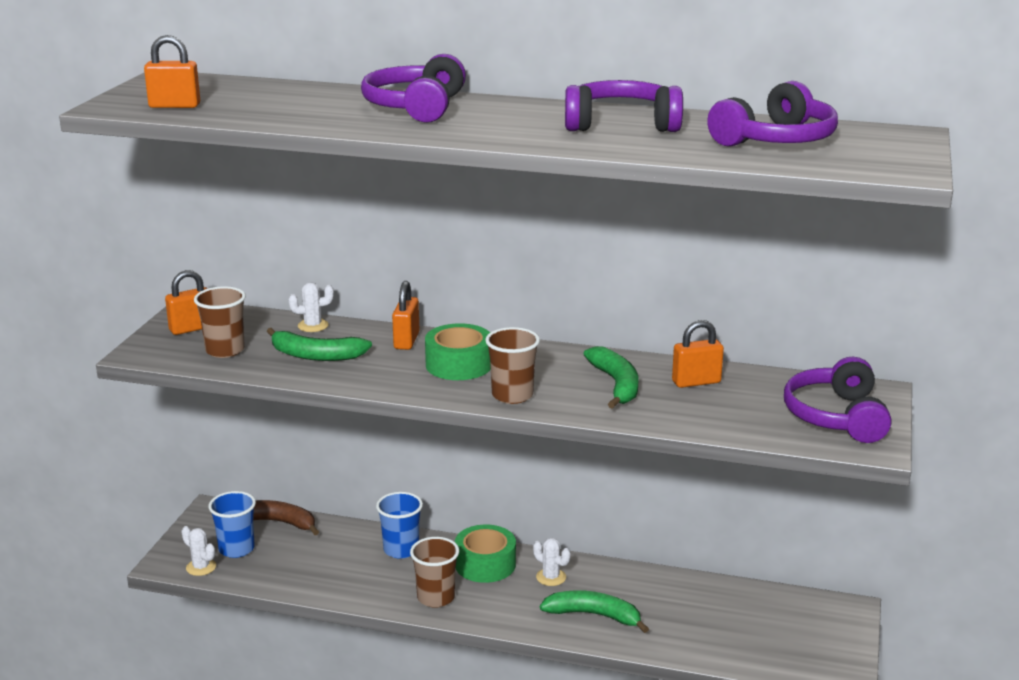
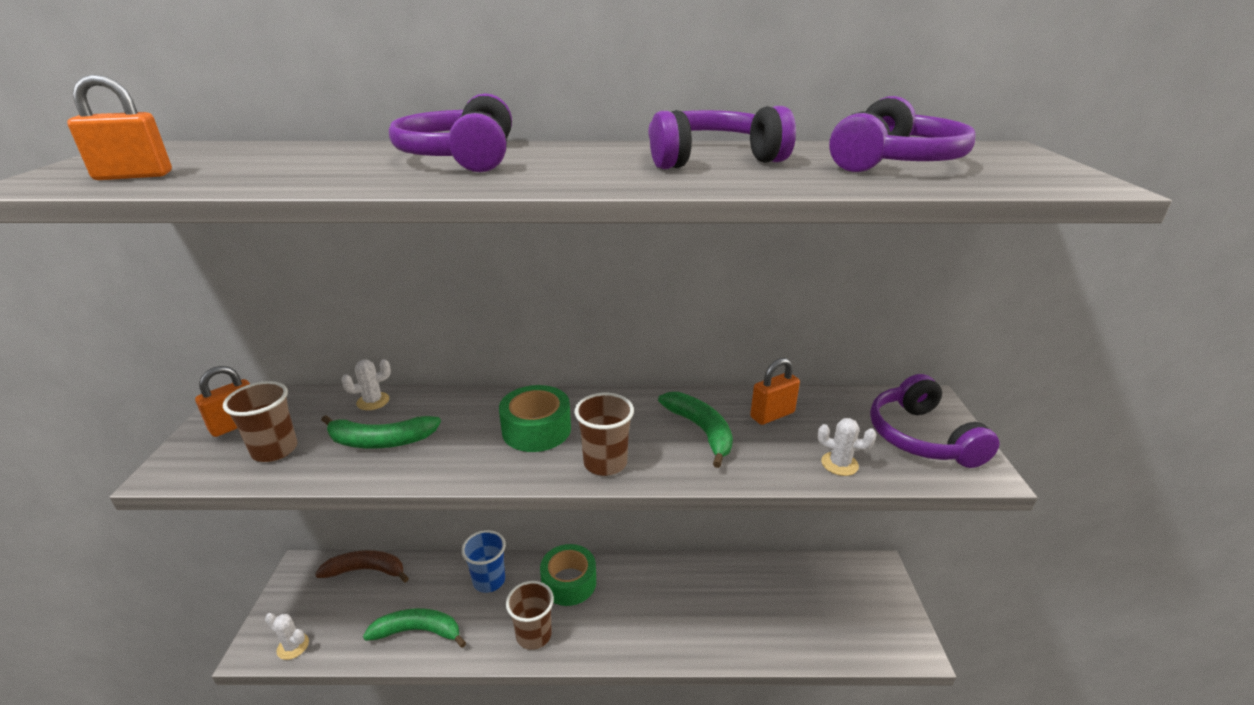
camera: 15 degrees left, 5 degrees up
blue cup [209,491,256,558] -> none
orange padlock [392,281,420,350] -> none
white cactus [533,538,570,586] -> white cactus moved to [817,418,876,476]
green banana [540,590,649,633] -> green banana moved to [363,608,466,648]

